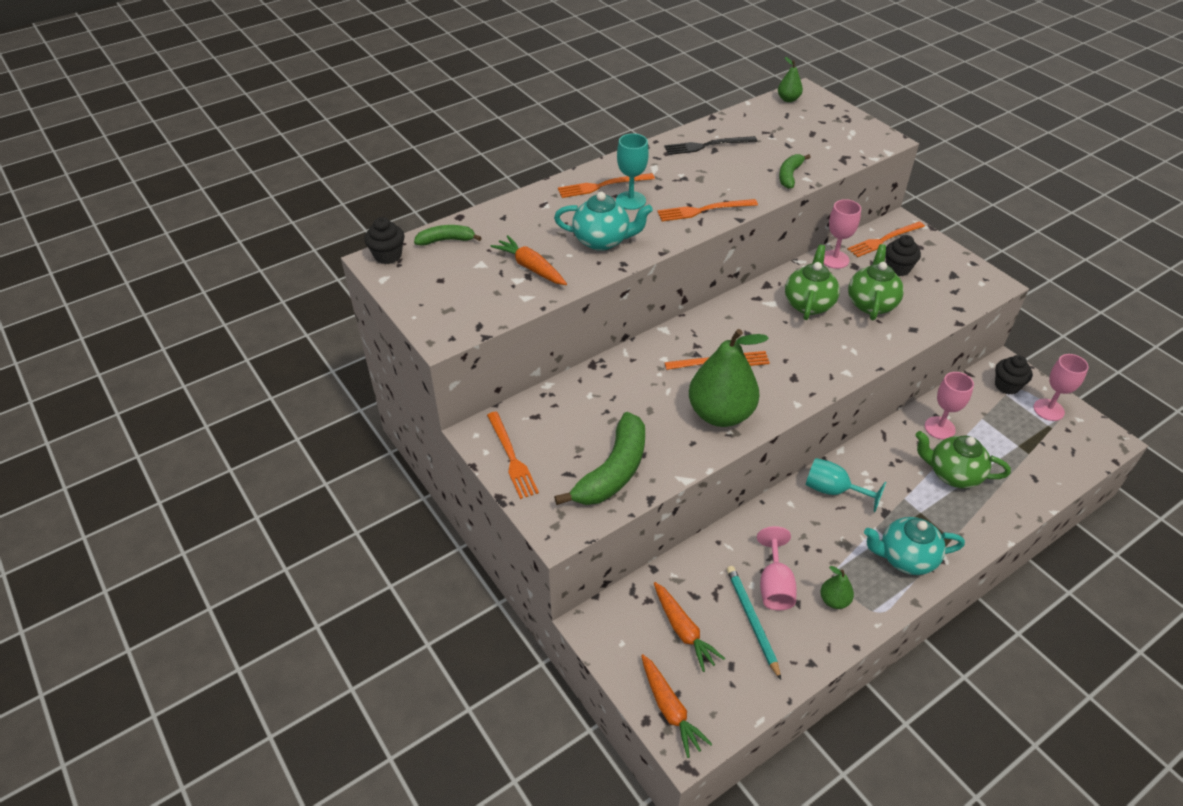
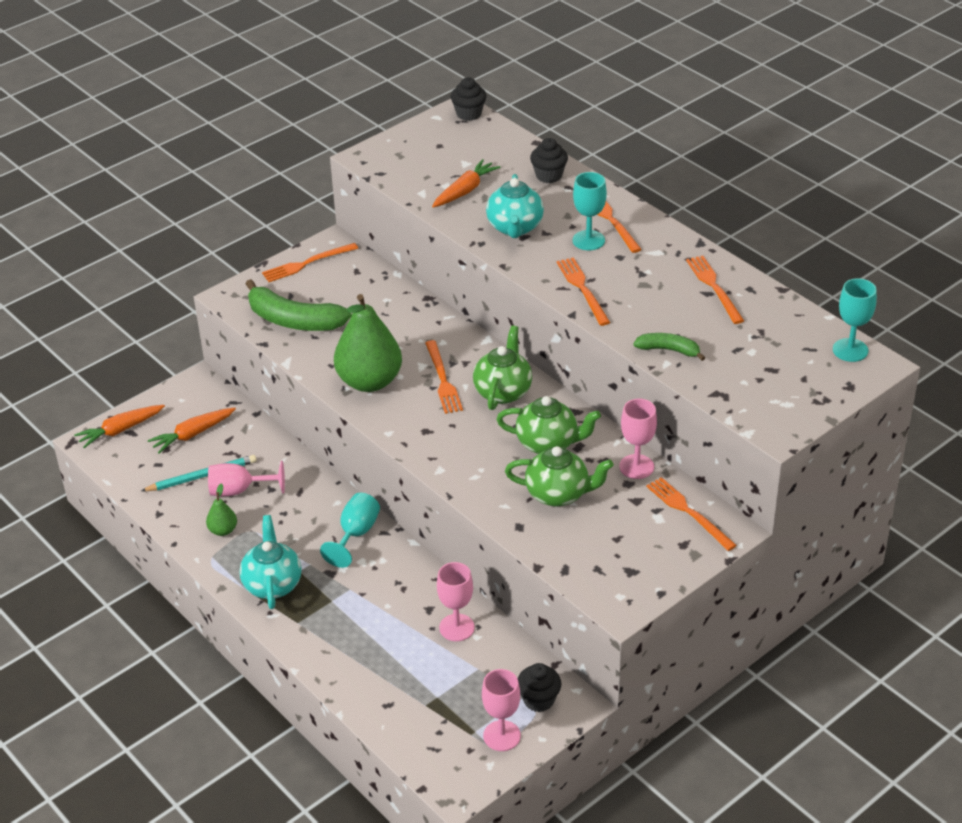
camera: 85 degrees right, 5 degrees down
green banana [414,225,482,246] -> none
black fork [664,136,757,155] -> orange fork [686,256,744,324]
green pear [778,57,803,102] -> turquoise goblet [833,278,877,362]
black cupcake [886,235,921,276] -> black cupcake moved to [530,138,568,183]
green teapot [915,431,1011,488] -> green teapot moved to [473,326,532,410]

